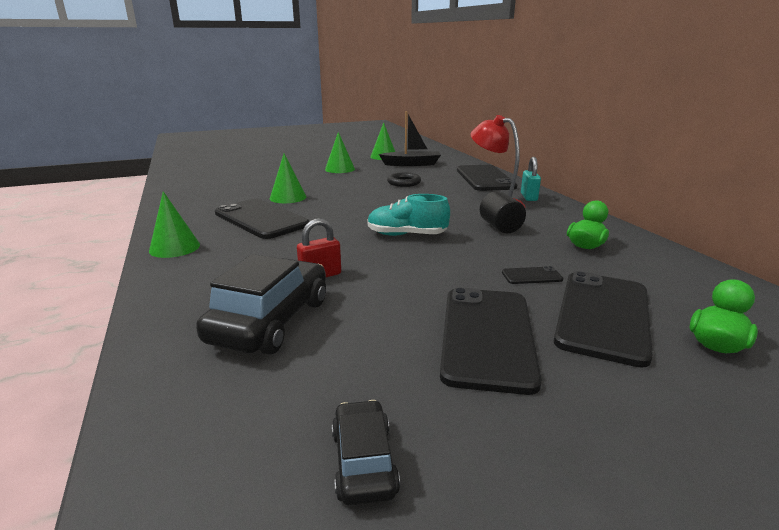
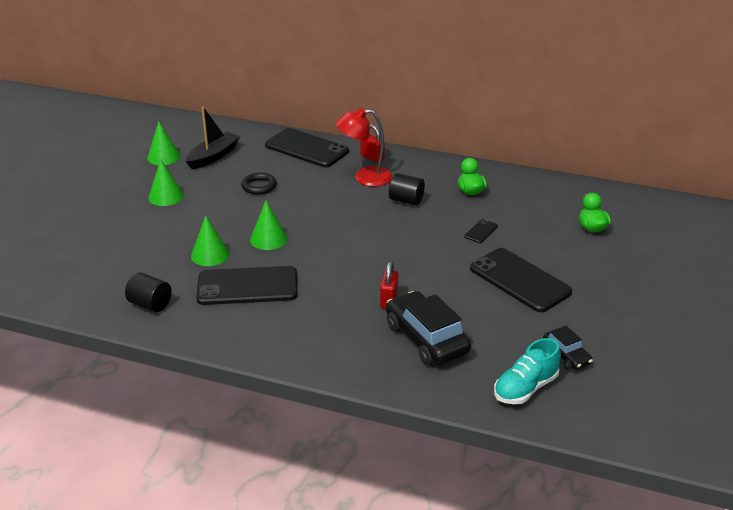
camera: 50 degrees left, 10 degrees up
green cone [149,191,200,258] -> green cone moved to [250,201,288,250]
black car [332,400,400,506] -> black car turned 150 degrees counterclockwise [543,326,593,370]
turquoise shoe [367,194,450,236] -> turquoise shoe moved to [494,338,561,404]
turquoise padlock [521,157,541,201] -> red padlock [360,124,385,163]
black phone [554,271,653,368] -> none
none -> black cylinder [125,272,172,312]

